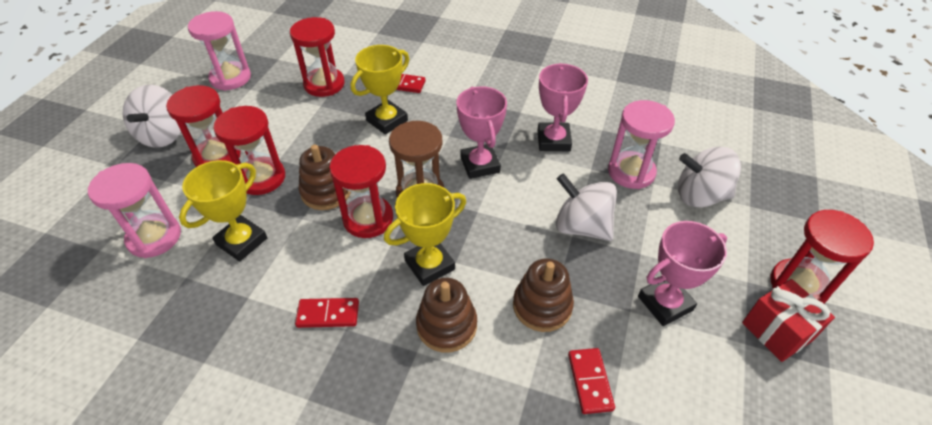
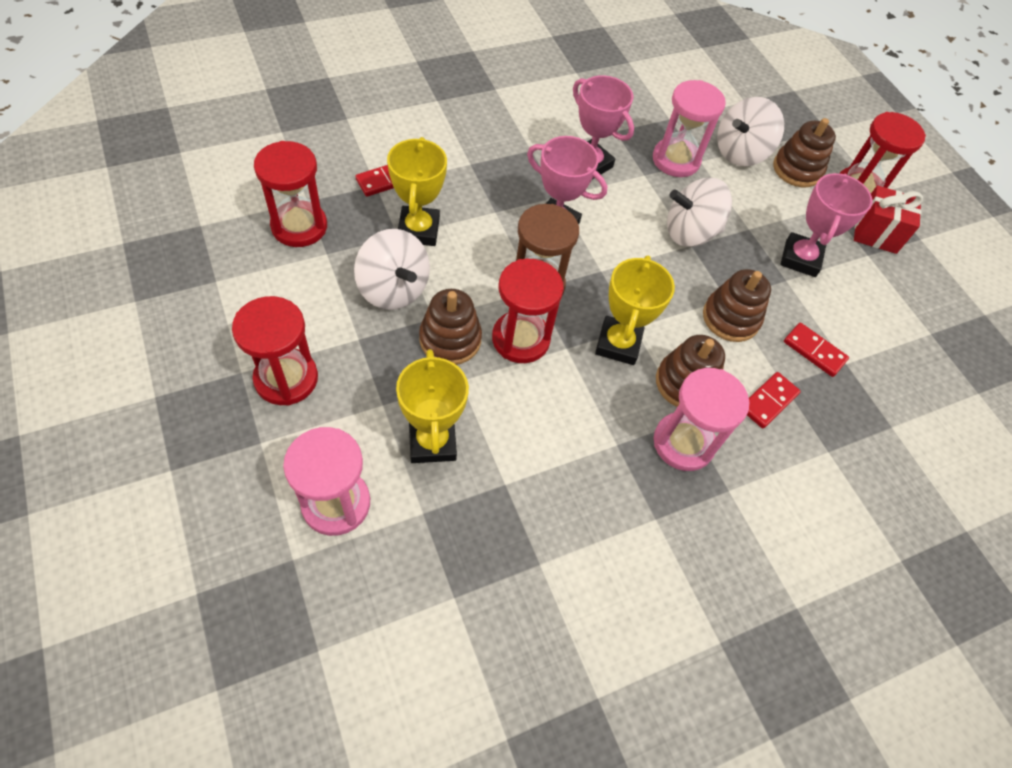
camera: 50 degrees left, 10 degrees up
white spinning top [123,85,181,148] -> white spinning top moved to [354,229,430,310]
pink hourglass [188,11,251,91] -> pink hourglass moved to [654,368,749,471]
red hourglass [213,106,285,195] -> none
red domino [295,298,359,328] -> red domino moved to [747,372,801,429]
none -> brown stacking toy [773,118,836,187]

